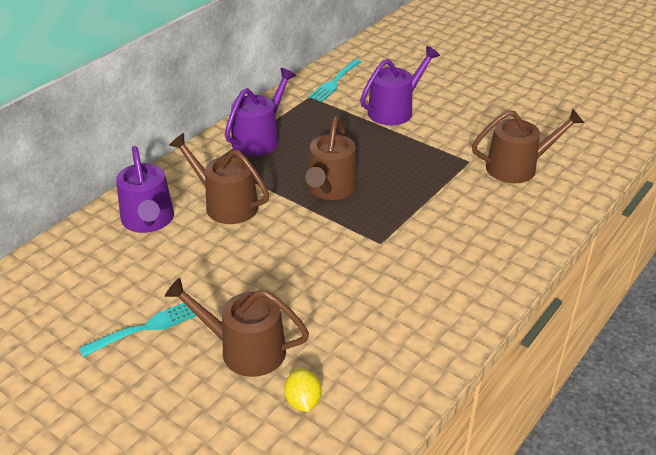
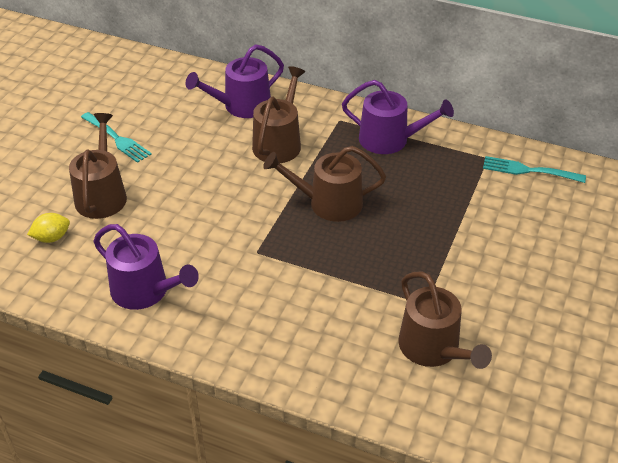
camera: 75 degrees right, 5 degrees up
purple watering can [360,46,440,125] -> purple watering can moved to [93,224,199,310]

